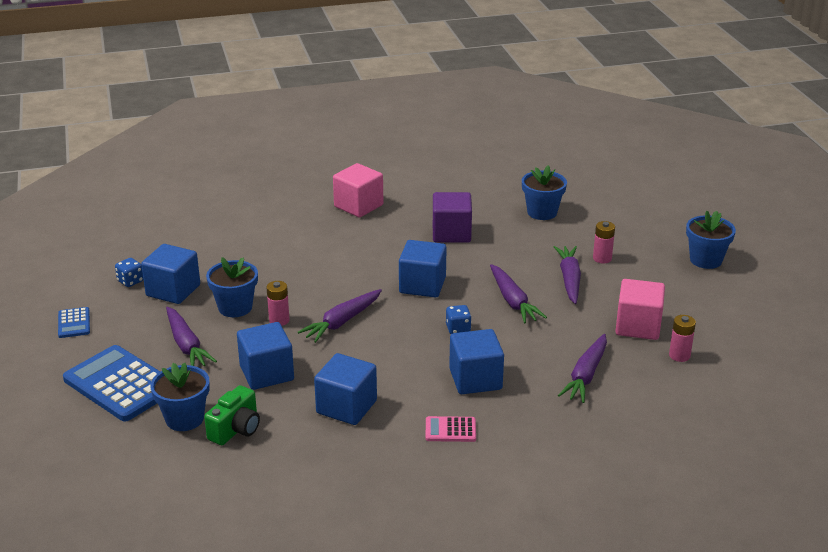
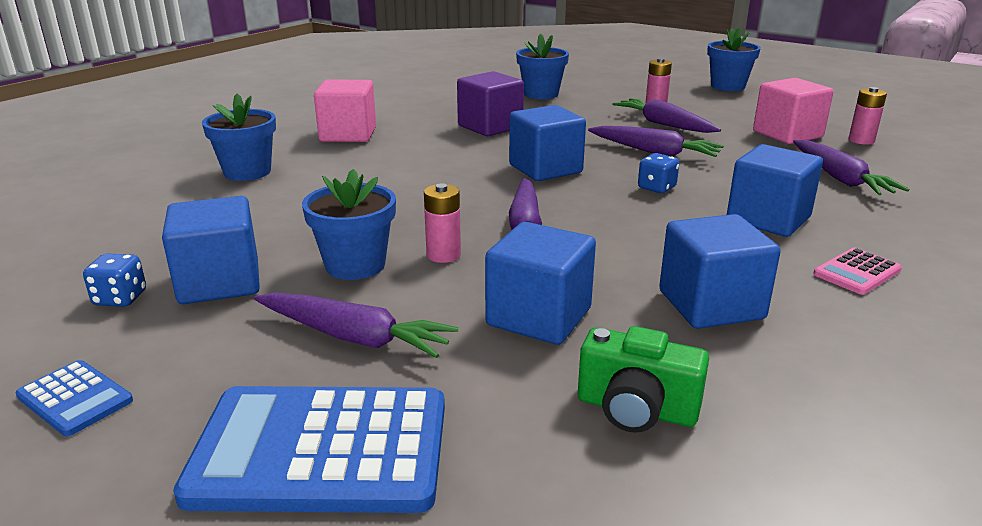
camera: 40 degrees left, 5 degrees down
blue flower pot [150,363,209,431] -> blue flower pot moved to [202,94,276,181]
green camera [204,385,260,445] -> green camera turned 120 degrees clockwise [578,326,709,433]

